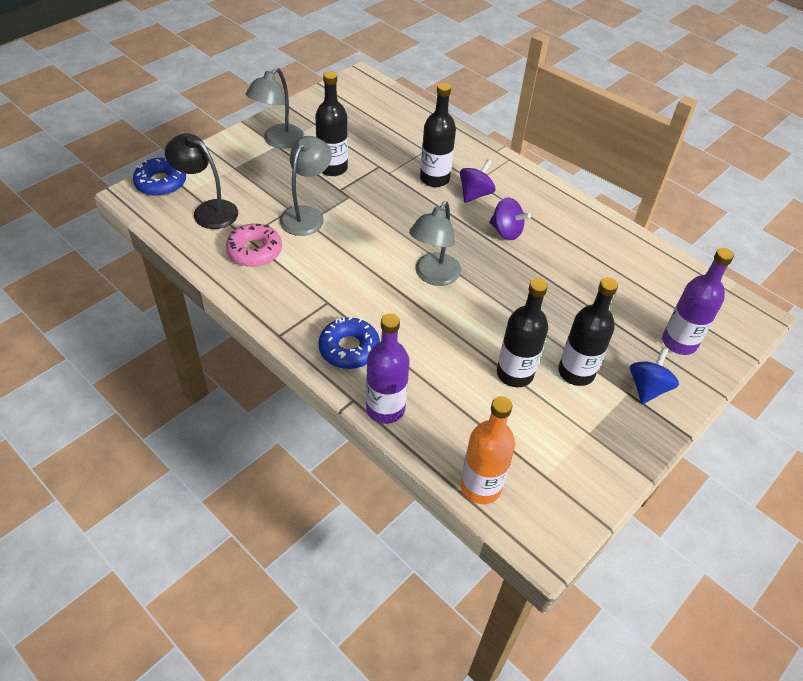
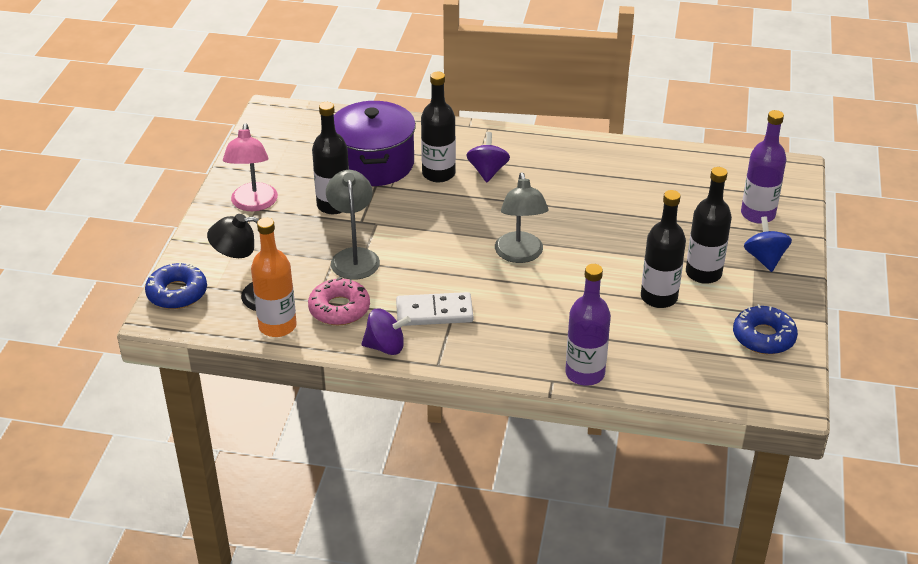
camera: 30 degrees left, 10 degrees down
grey lamp [246,68,304,149] -> pink lamp [223,123,278,211]
blue donut [318,316,380,369] -> blue donut moved to [733,304,798,354]
orange bottle [460,396,515,504] -> orange bottle moved to [251,218,297,337]
purple spinning top [489,198,531,240] -> purple spinning top moved to [362,309,411,355]
none -> purple pot [334,101,416,186]
none -> white domino [396,292,473,326]

